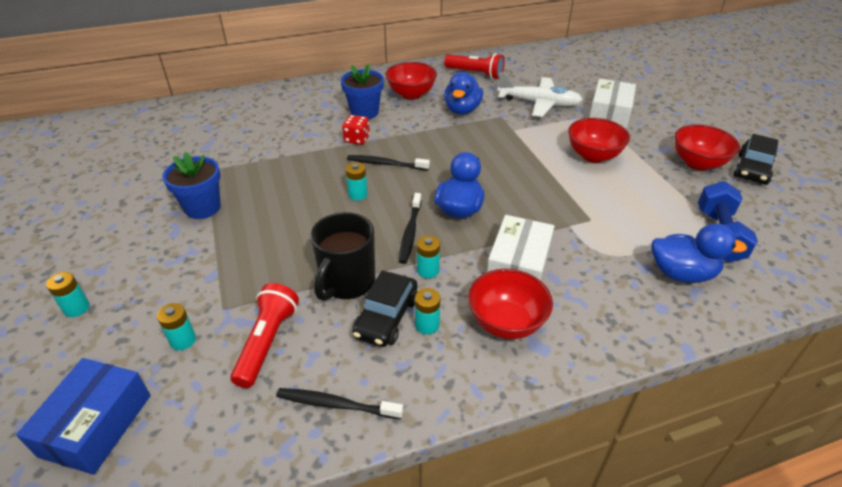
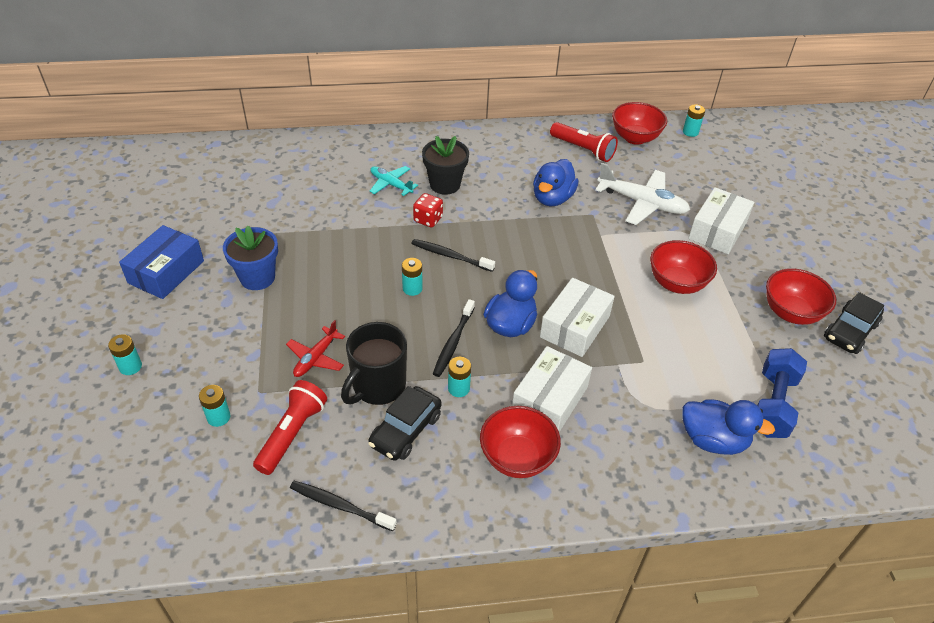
camera: 10 degrees right, 5 degrees up
blue box [16,358,151,475] -> blue box moved to [119,225,204,299]
blue flower pot [341,64,384,119] -> black flower pot [422,136,469,195]
red bowl [386,62,437,100] -> red bowl moved to [612,102,667,145]
turquoise battery [415,288,440,334] -> turquoise battery moved to [683,104,705,137]
none -> red plane [286,320,345,377]
none -> turquoise plane [370,166,418,196]
none -> white box [540,278,615,357]

